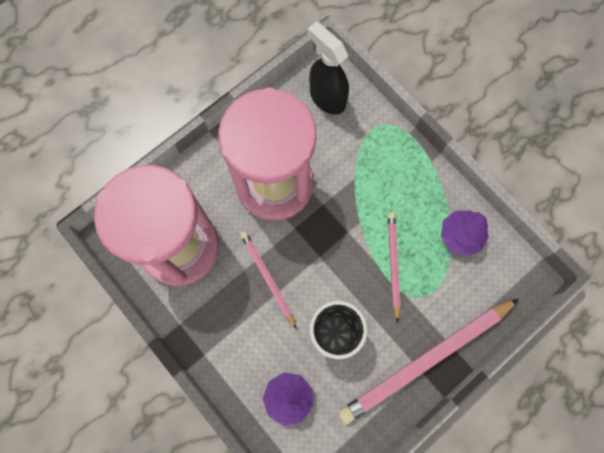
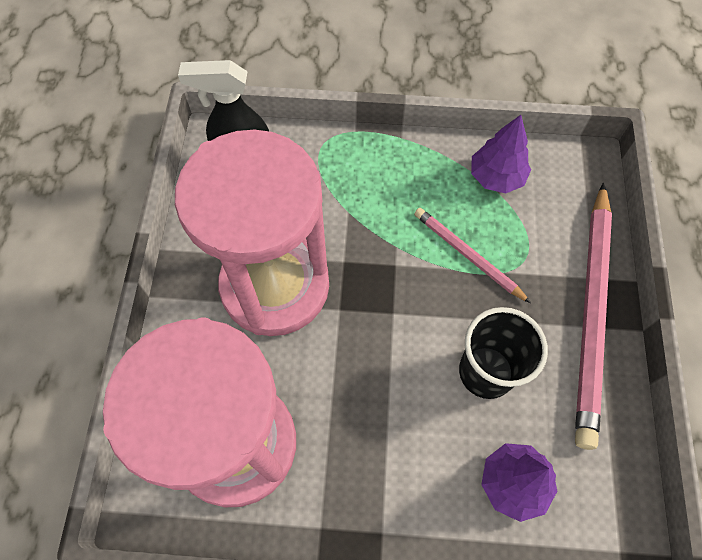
camera: 45 degrees left, 10 degrees down
pink pencil [240,231,297,329] -> none

